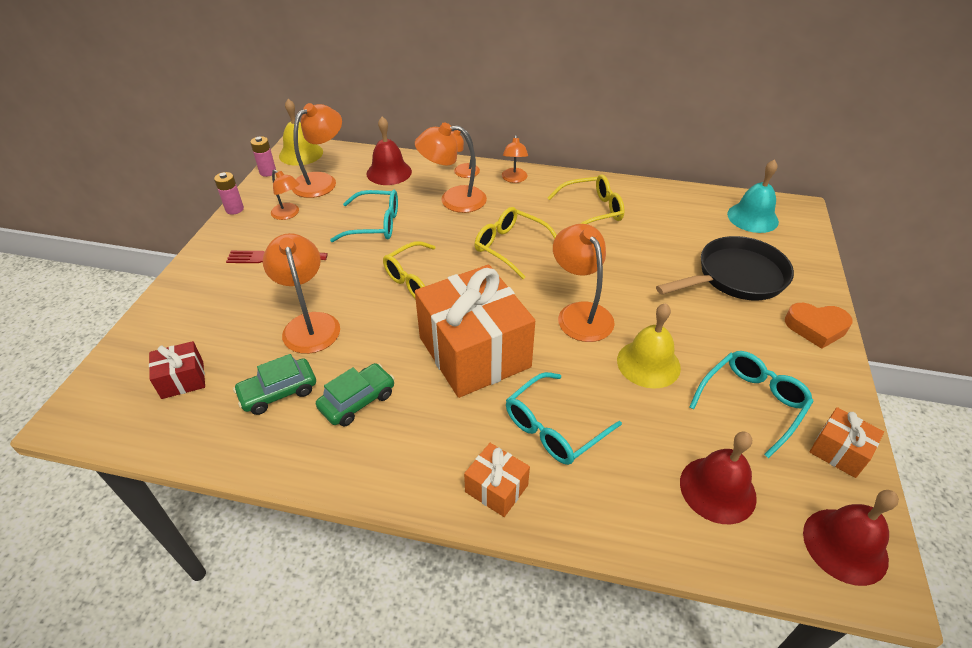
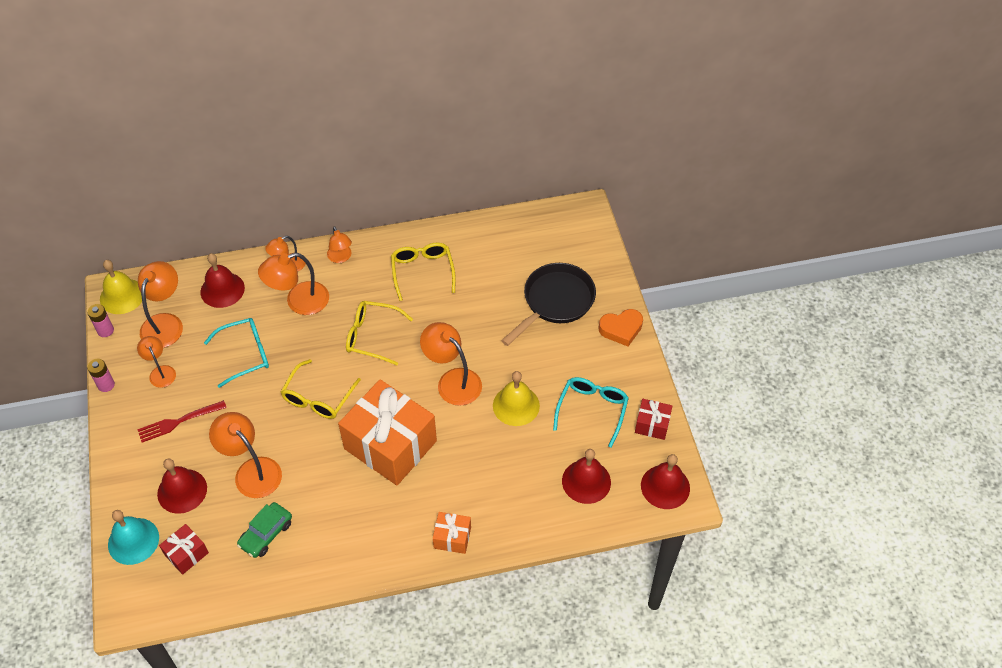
camera: 25 degrees left, 10 degrees up
orange lamp [271,170,300,220] -> orange lamp turned 135 degrees counterclockwise [137,336,176,388]
green car [316,363,395,427] -> none
turquoise glasses [506,372,622,465] -> none
yellow glasses [547,174,624,224] -> yellow glasses turned 60 degrees counterclockwise [391,243,456,301]
turquoise bell [727,159,779,233] -> turquoise bell moved to [108,510,159,565]
orange gift [810,407,884,478] -> red gift [635,399,672,440]
none -> red bell [157,458,207,514]

